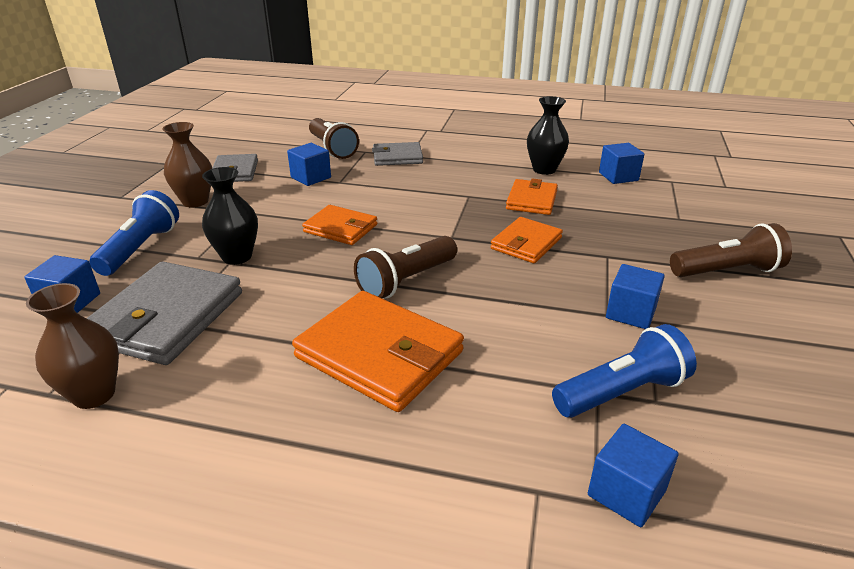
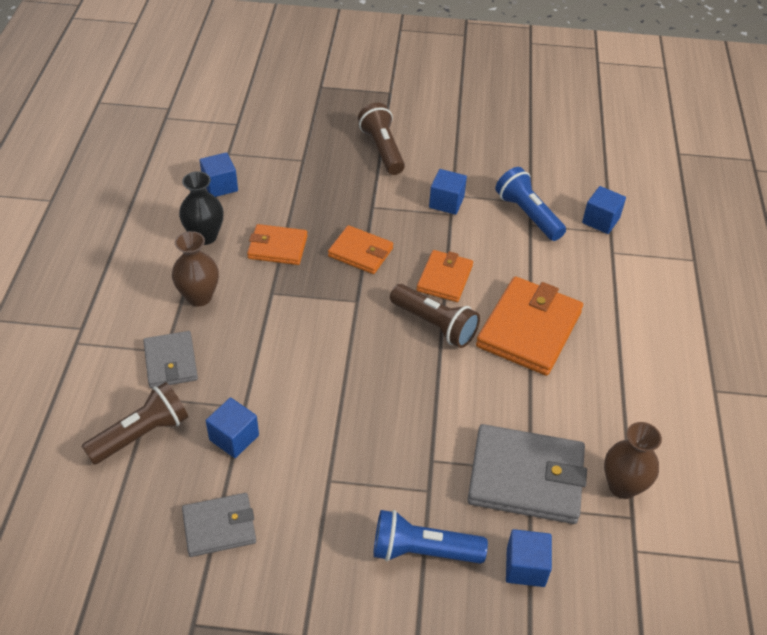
camera: 100 degrees left, 15 degrees up
brown vase [162,122,212,207] -> brown vase moved to [172,231,219,307]
black vase [202,167,258,265] -> none
orange wallet [302,205,377,245] -> orange wallet moved to [417,250,473,302]

